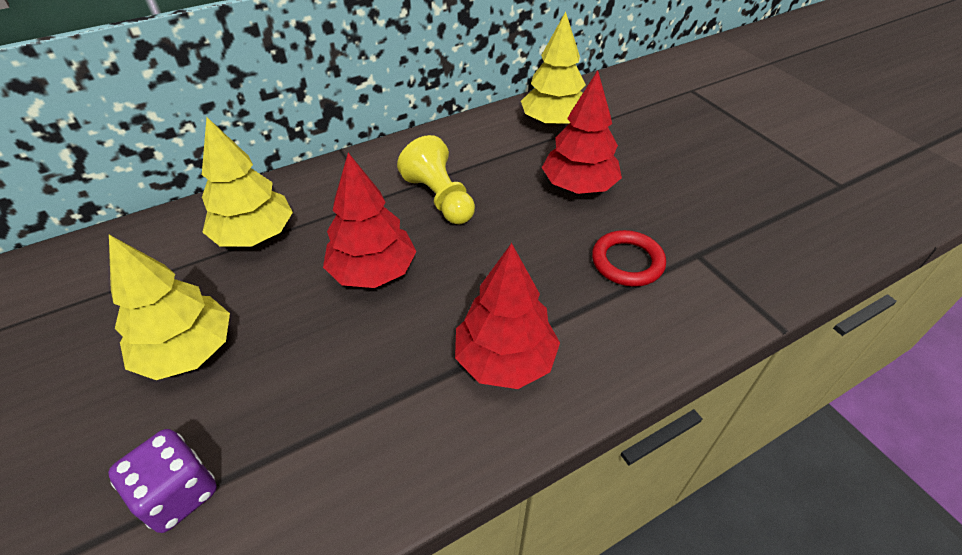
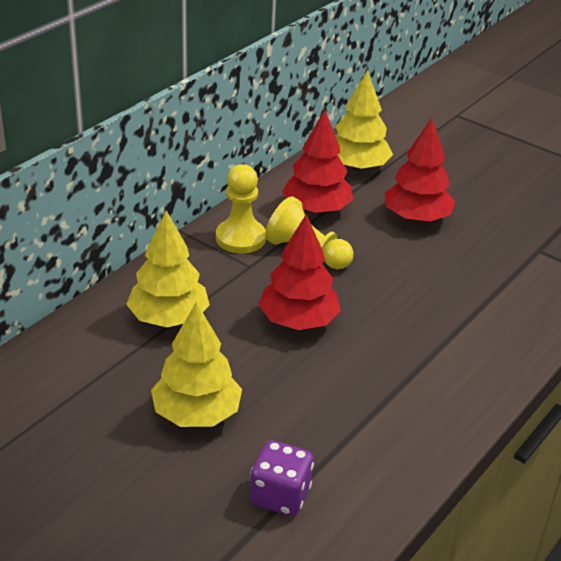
camera: 25 degrees left, 10 degrees down
red tree [455,243,560,389] -> red tree moved to [282,109,353,214]
red ring [592,230,666,287] -> none
none -> yellow pawn [216,164,266,254]

